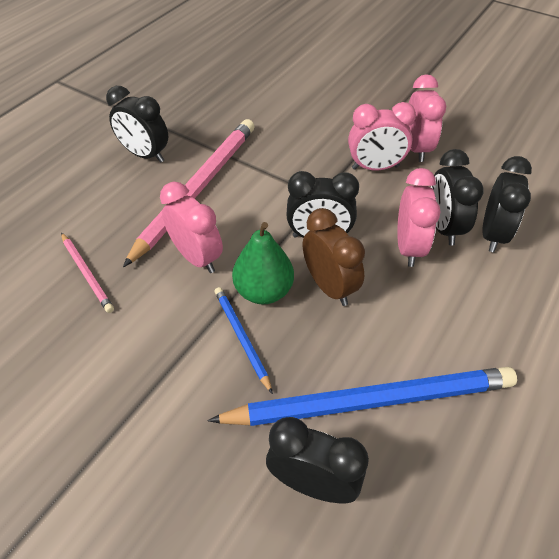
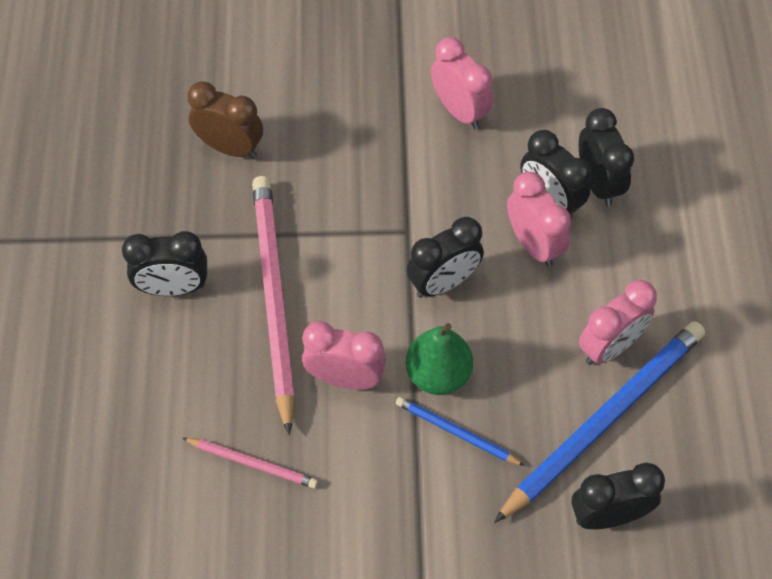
camera: 35 degrees left, 10 degrees up
brown clock [302,208,365,306] -> brown clock moved to [187,81,263,158]
pink clock [348,102,416,171] -> pink clock moved to [579,280,657,365]

